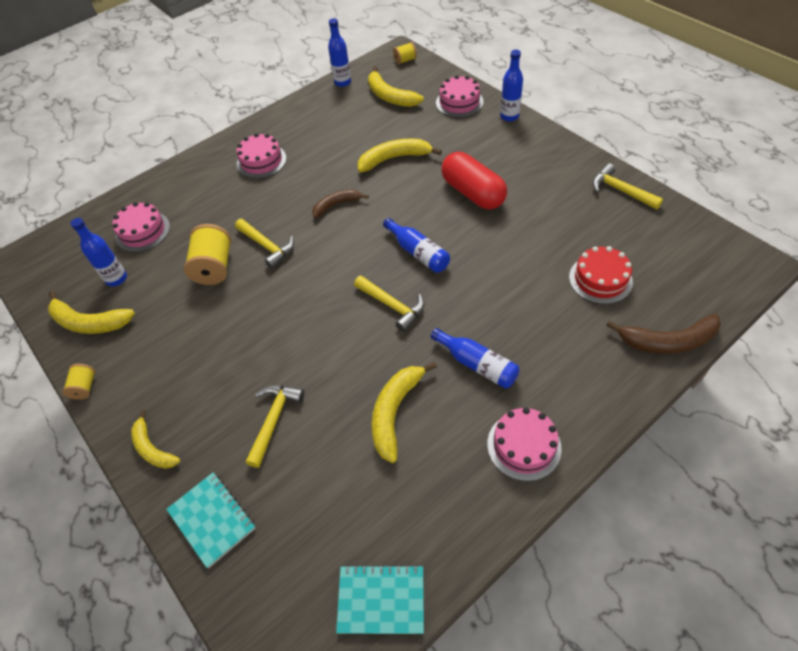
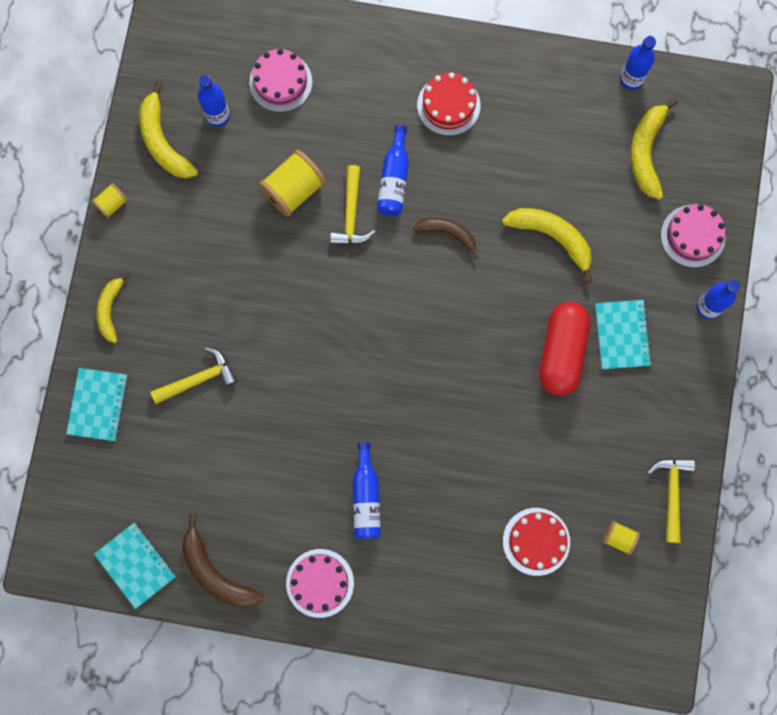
camera: 45 degrees right, 25 degrees up
pink cake [236,133,286,178] -> red cake [417,72,481,136]
yellow hammer [354,276,424,332] -> none
yellow banana [372,362,437,463] -> none
blue bottle [383,218,450,273] -> blue bottle moved to [377,125,409,216]
yellow spool [393,42,417,64] -> yellow spool moved to [603,521,640,555]
brown banana [606,314,721,354] -> brown banana moved to [182,515,264,608]
none -> turquoise notebook [595,300,652,369]

